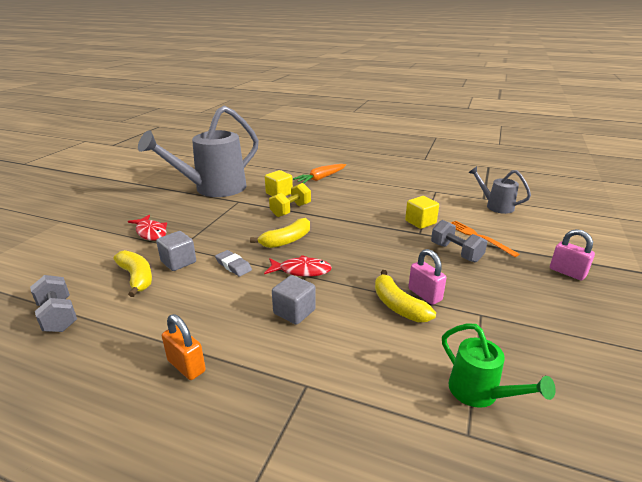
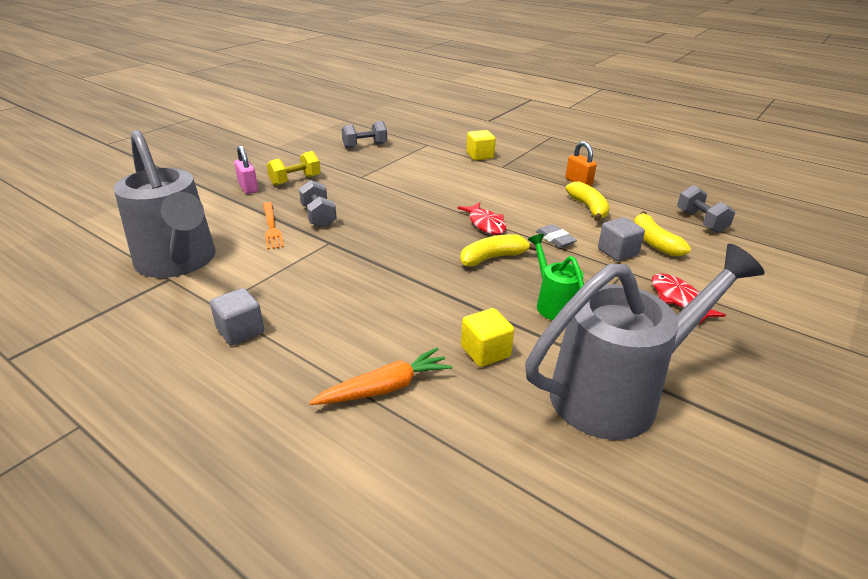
camera: 165 degrees left, 5 degrees up
red fish [264,255,332,277] -> red fish turned 135 degrees counterclockwise [458,202,506,235]
yellow dumbbell [269,183,311,217] -> yellow dumbbell moved to [267,151,321,186]
grey cube [272,275,316,325] -> grey cube moved to [210,288,264,346]
yellow banana [375,270,436,322] -> yellow banana moved to [565,181,610,221]
yellow cube [405,196,439,229] -> yellow cube moved to [466,130,496,161]
pink padlock [408,249,447,305] -> none
green watering can [442,323,556,408] -> green watering can moved to [528,234,584,320]
grey watering can [468,166,531,214] -> grey watering can [113,130,215,278], size x2.07
none -> grey dumbbell [341,121,387,148]

